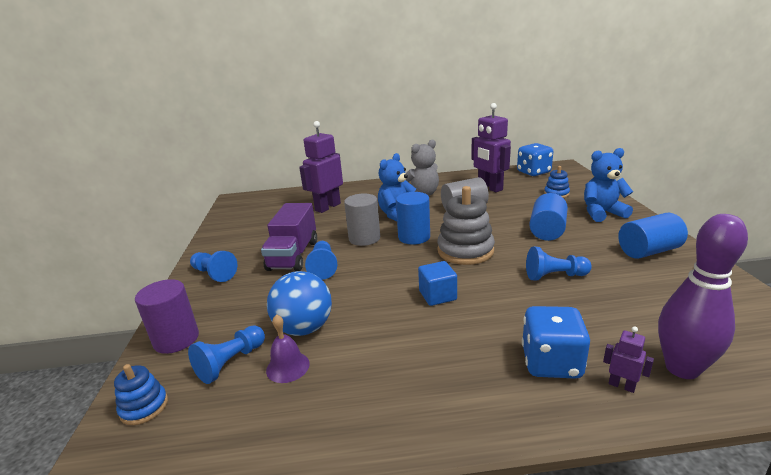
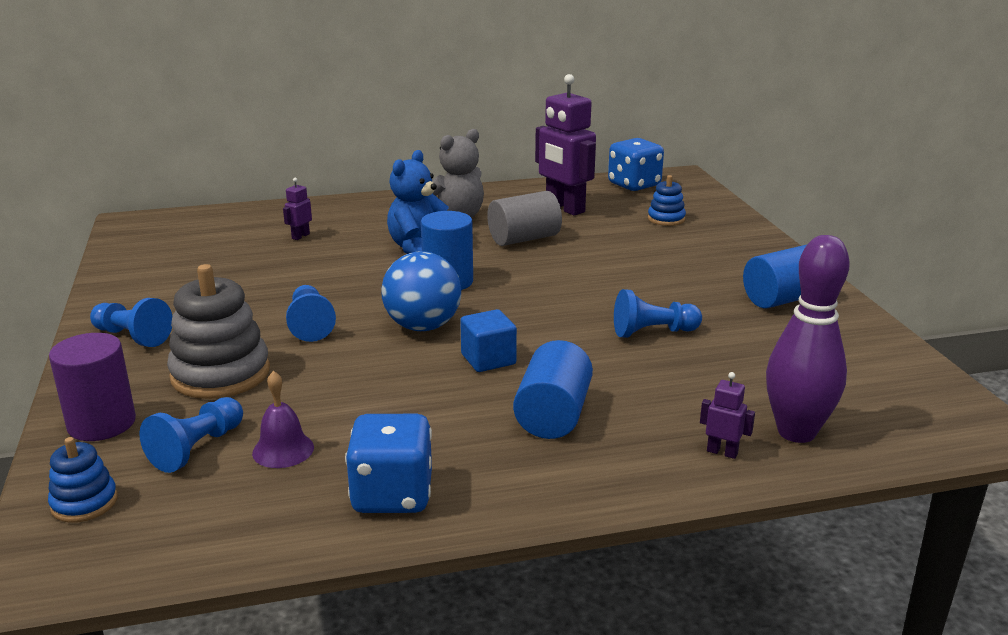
camera: 10 degrees left, 0 degrees up
purple truck [261,203,317,271] -> none
blue ball [267,271,332,336] -> blue ball moved to [381,252,461,331]
purple robot [299,121,343,213] -> purple robot [283,178,312,240], size x0.43
grey cylinder [344,194,380,246] -> none
grey stacking toy [437,186,495,265] -> grey stacking toy moved to [167,264,270,399]
blue dice [522,306,590,379] -> blue dice moved to [345,414,432,513]
blue cylinder [529,193,568,241] -> blue cylinder moved to [513,340,593,439]
blue teddy bear [584,148,633,222] -> none

